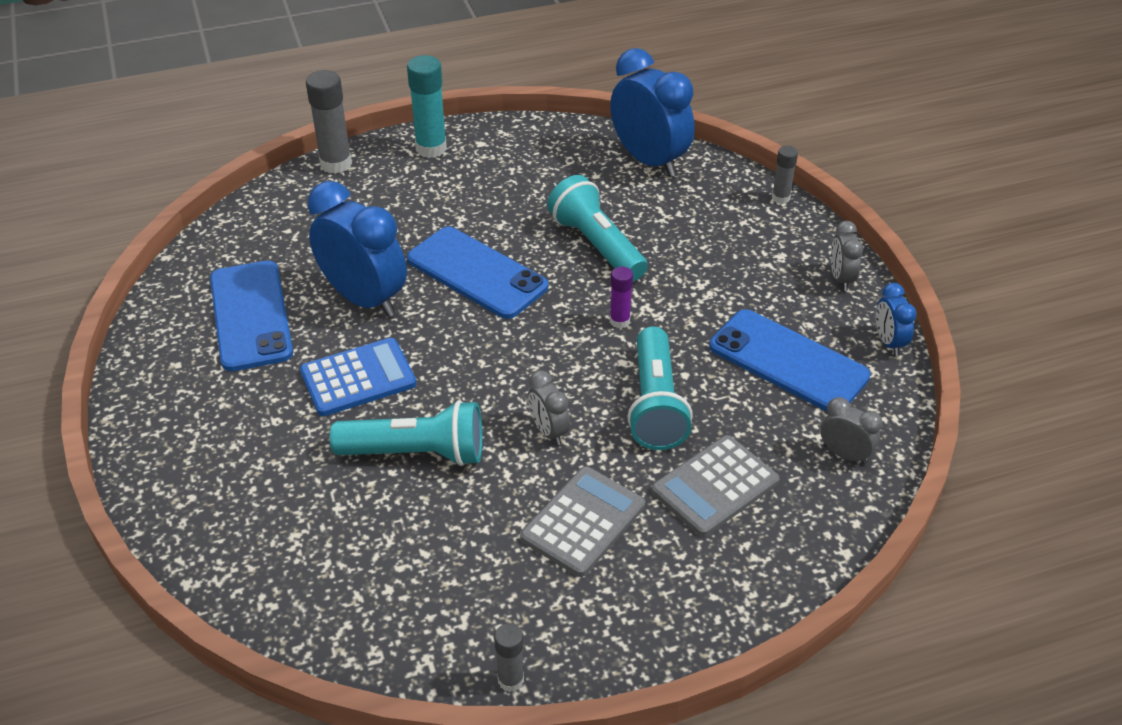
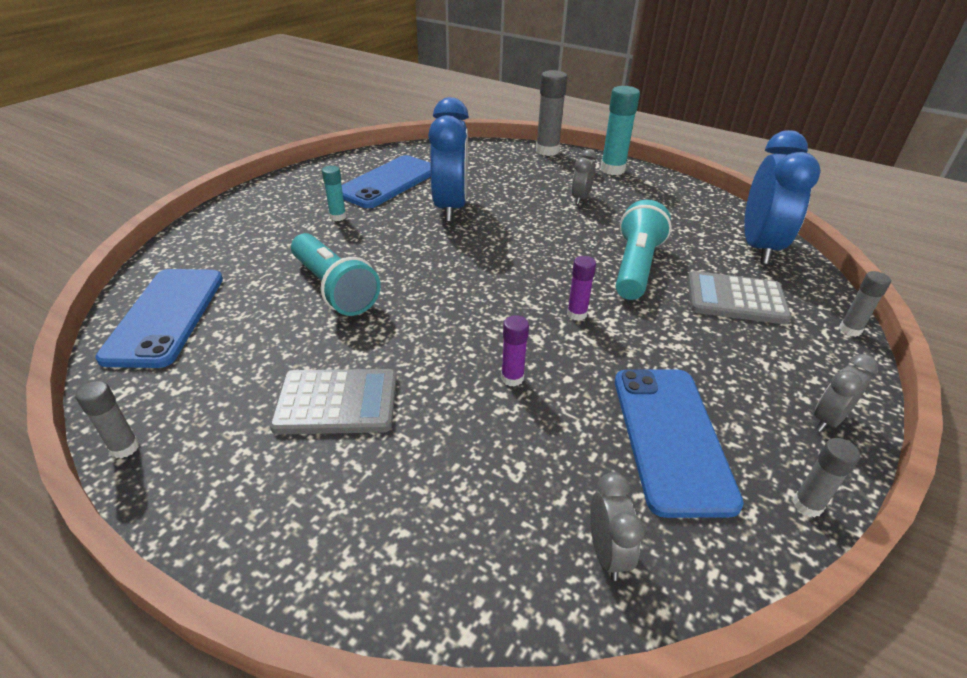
camera: 50 degrees right, 5 degrees down
blue calculator [300,338,416,416] -> none
blue phone [407,227,548,319] -> blue phone moved to [95,269,223,368]
grey clock [528,370,570,445] -> grey clock moved to [572,149,597,205]
turquoise flashlight [627,326,693,450] -> purple glue stick [501,315,529,387]
grey calculator [651,435,779,537] -> grey calculator moved to [688,271,791,324]
blue clock [876,283,917,356] -> grey glue stick [793,438,860,517]
none -> turquoise glue stick [322,166,346,221]

